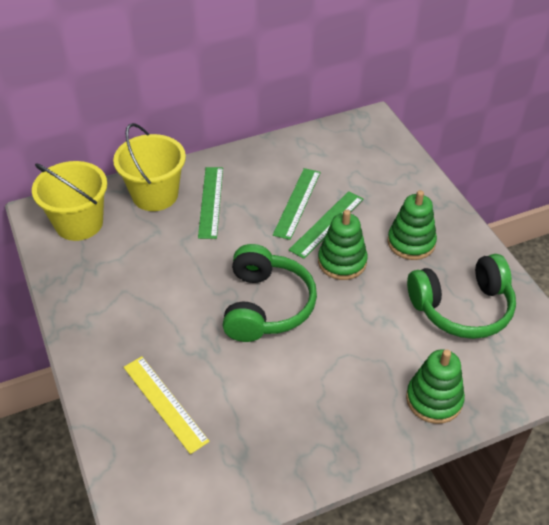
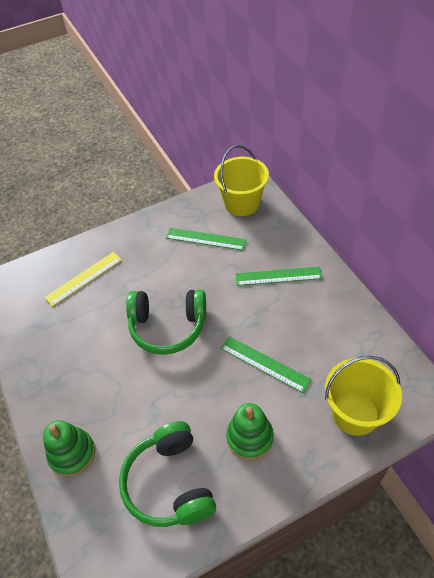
camera: 90 degrees right, 5 degrees up
yellow bucket [113,123,186,211] -> yellow bucket moved to [325,356,402,436]
green ruler [273,168,321,240] -> green ruler moved to [166,228,247,251]
green stacking toy [318,210,368,280] -> none

